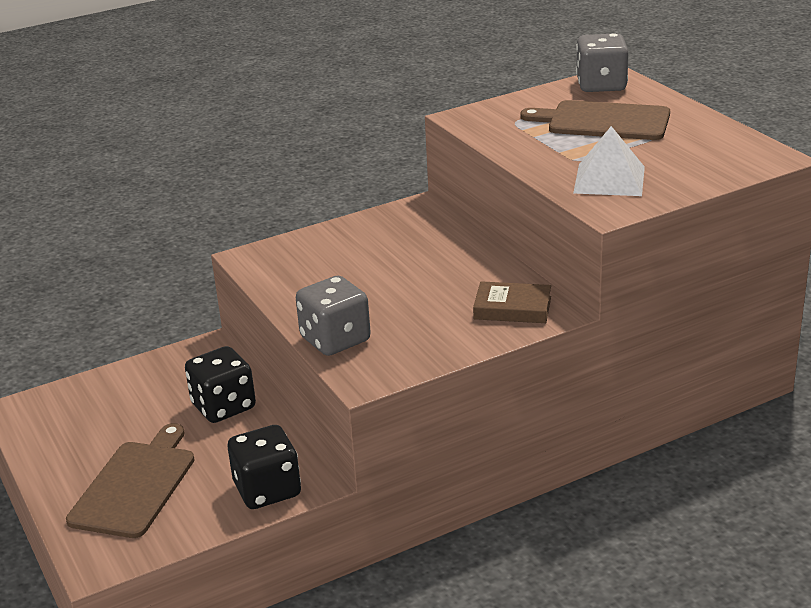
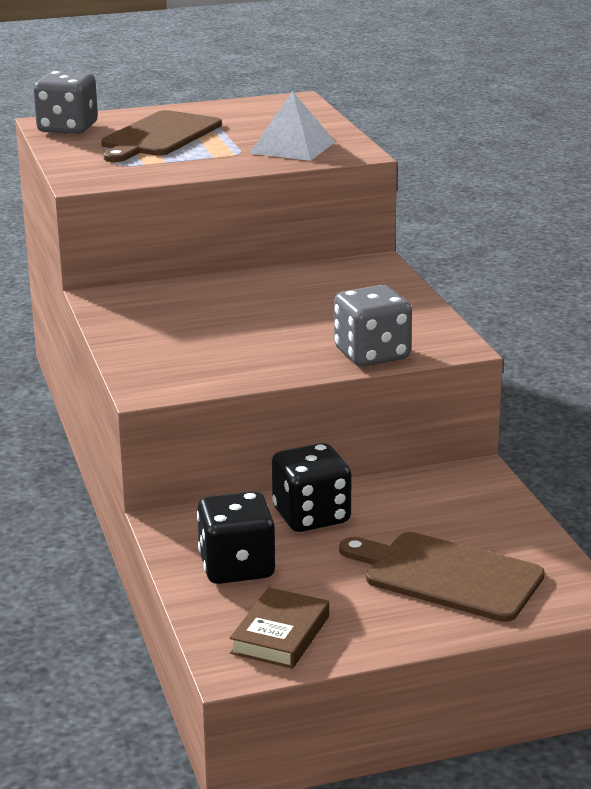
camera: 80 degrees left, 5 degrees down
black dice [228,425,301,509] -> black dice moved to [197,491,276,584]
brown book [473,281,551,323] -> brown book moved to [230,587,329,669]

